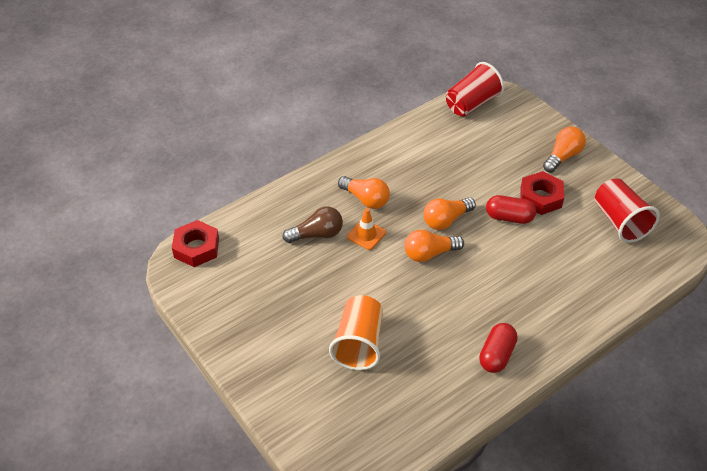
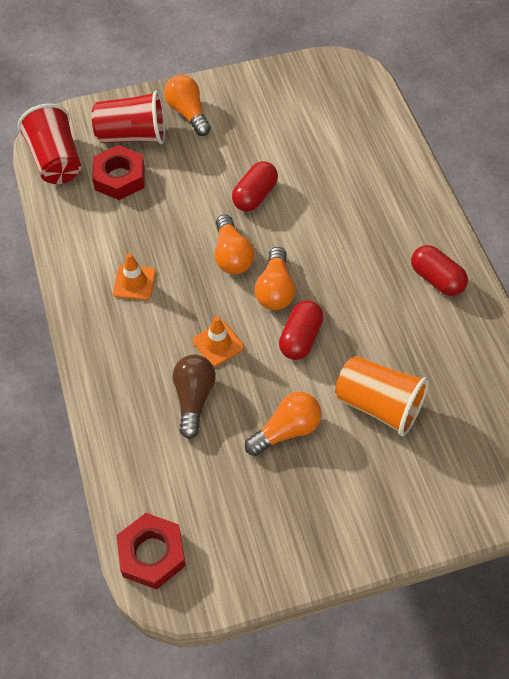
camera: 70 degrees left, 10 degrees up
orange light bulb [338,176,390,209] -> orange light bulb moved to [245,392,321,456]
red nut [520,171,564,215] -> red nut moved to [92,145,144,200]
red cup [595,178,660,243] -> red cup moved to [92,90,165,144]
none -> orange traffic cone [113,253,156,300]
none -> red capsule [279,300,323,360]

